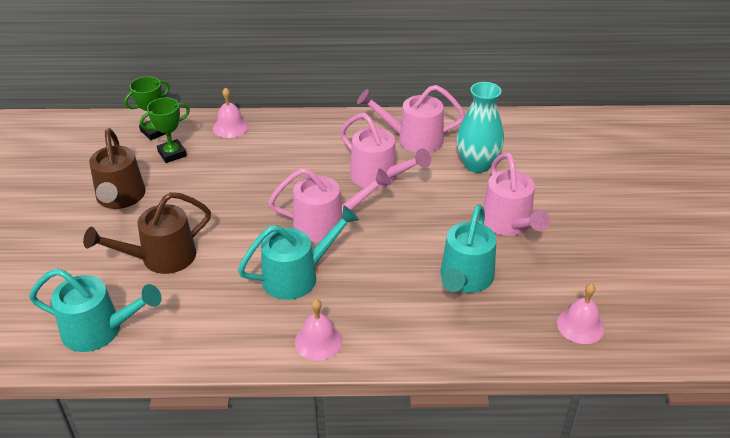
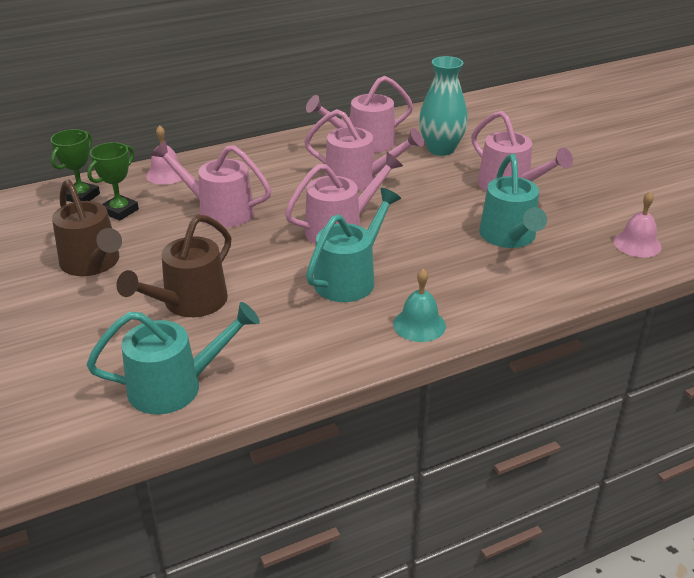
camera: 25 degrees left, 5 degrees down
pink bell [295,299,343,360] -> turquoise bell [393,269,446,342]
none -> pink watering can [151,140,271,228]

